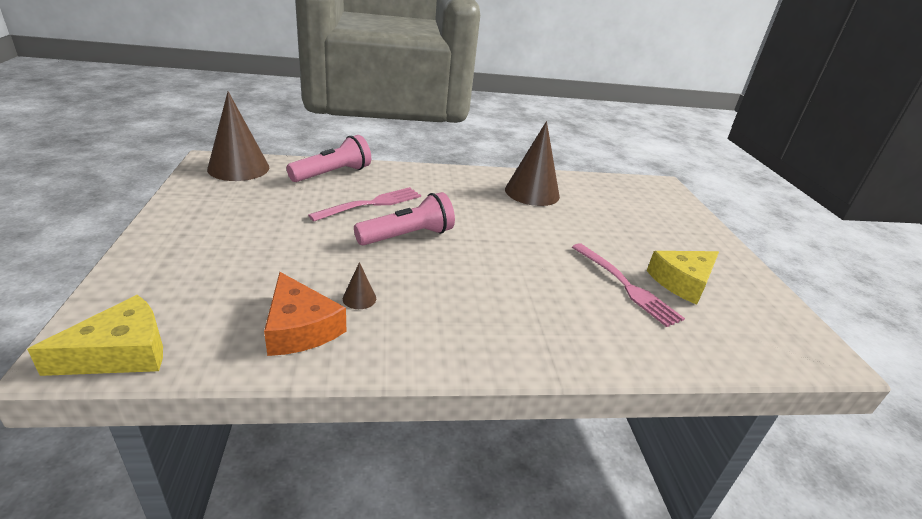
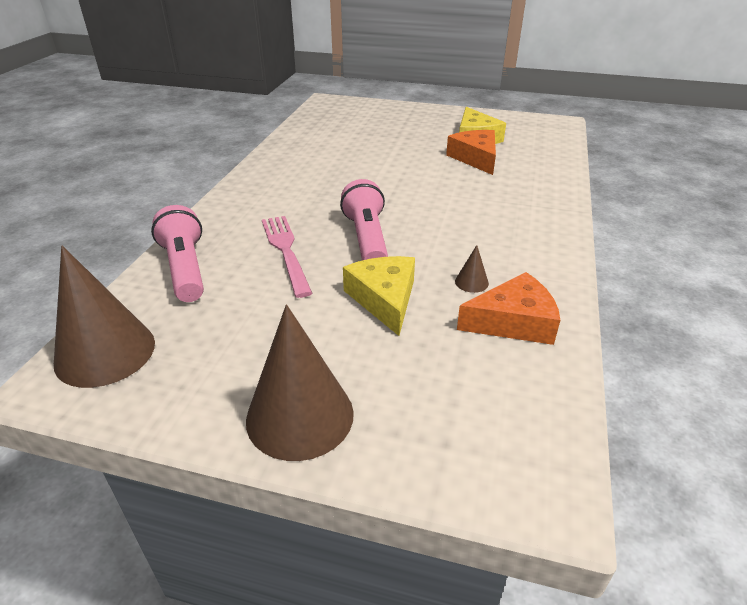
camera: 65 degrees left, 5 degrees up
yellow cheese [27,295,163,376] -> yellow cheese moved to [343,256,415,336]
brown cone [505,121,560,206] -> brown cone moved to [246,304,354,461]
pink fork [572,243,685,327] -> orange cheese [446,130,496,175]

